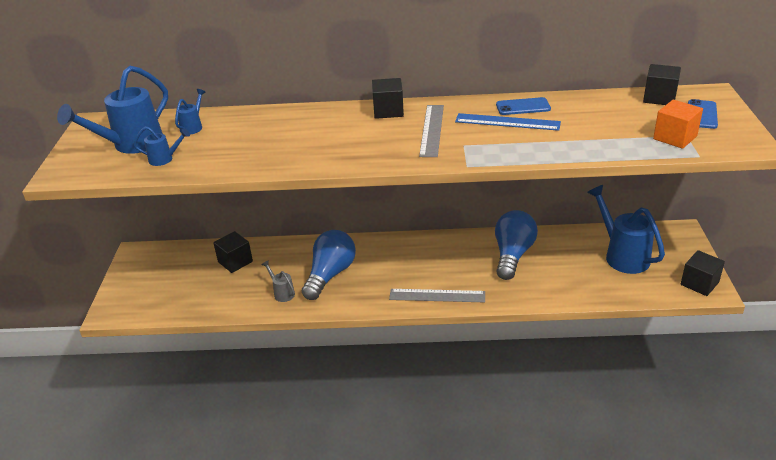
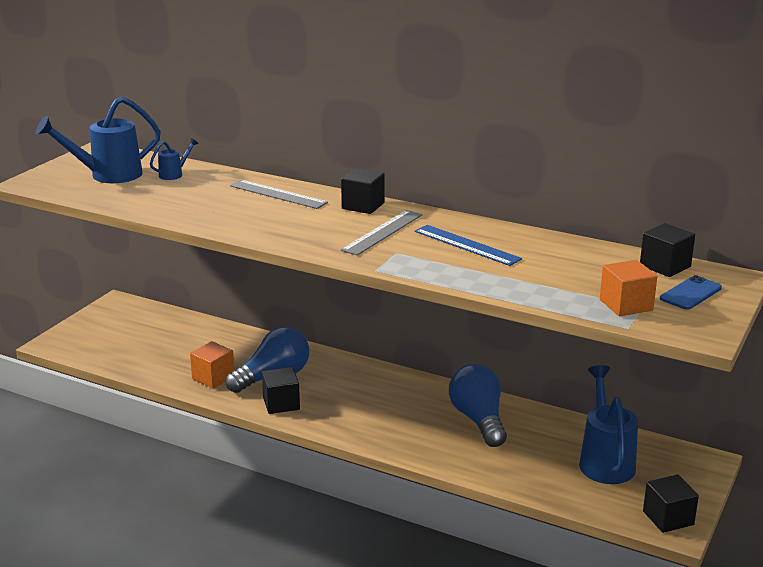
camera: 25 degrees right, 10 degrees down
blue watering can [133,126,190,166] -> none
black cube [213,231,253,273] -> black cube moved to [262,367,300,414]
grey watering can [261,260,295,302] -> orange cube [190,341,235,389]
grey ruler [389,289,485,302] -> grey ruler moved to [230,180,328,209]
blue light bulb [495,210,538,280] -> blue light bulb turned 60 degrees counterclockwise [449,364,507,447]
blue phone [496,97,551,115] -> none

